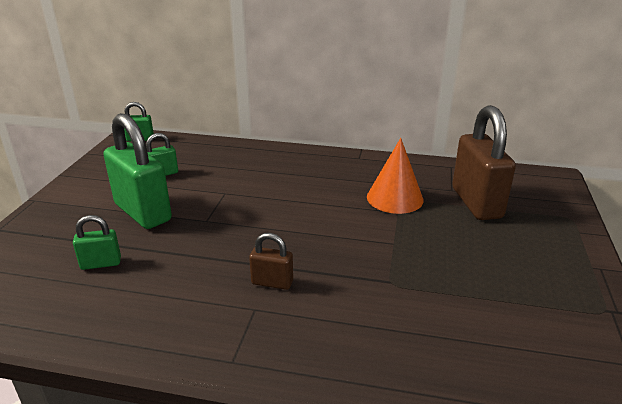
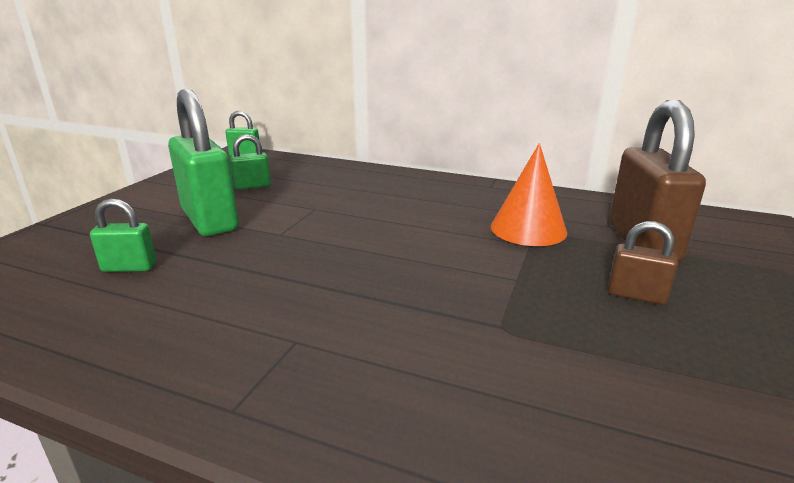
camera: 10 degrees right, 5 degrees down
brown padlock [249,233,293,290] -> brown padlock moved to [608,221,678,305]

